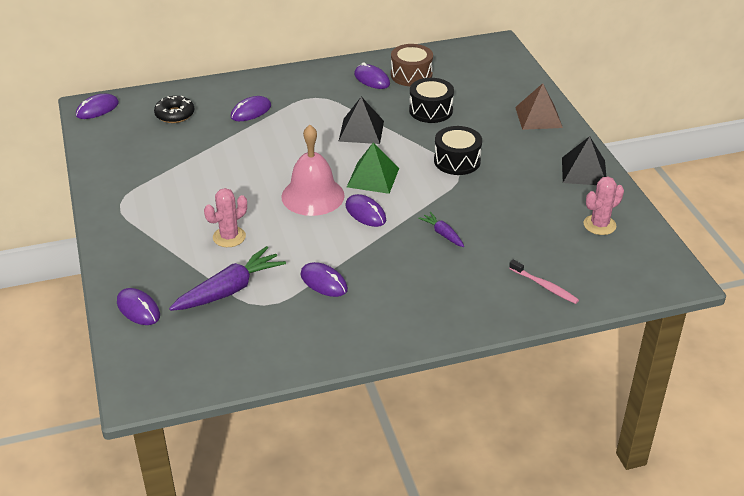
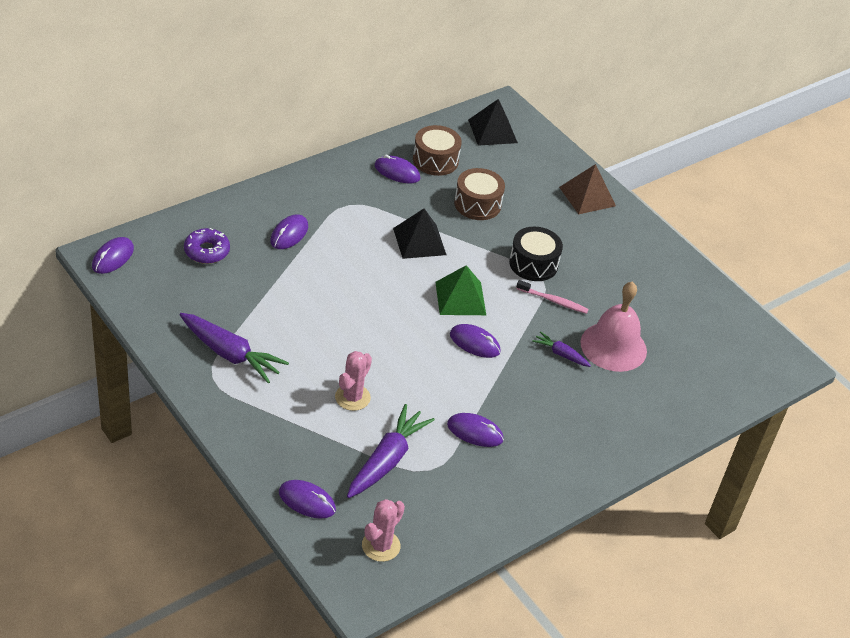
camera: 25 degrees left, 5 degrees up
black donut [154,96,194,123] -> purple donut [184,228,230,264]
pink bell [281,125,345,216] -> pink bell moved to [580,282,647,372]
black drum [409,78,454,123] -> brown drum [454,168,505,220]
pink toothbrush [509,260,579,304] -> pink toothbrush moved to [516,280,589,314]
black pyramid [562,136,606,185] -> black pyramid moved to [468,99,518,146]
pink cactus [583,177,624,235] -> pink cactus moved to [362,499,405,562]
none -> purple carrot [180,313,289,384]

